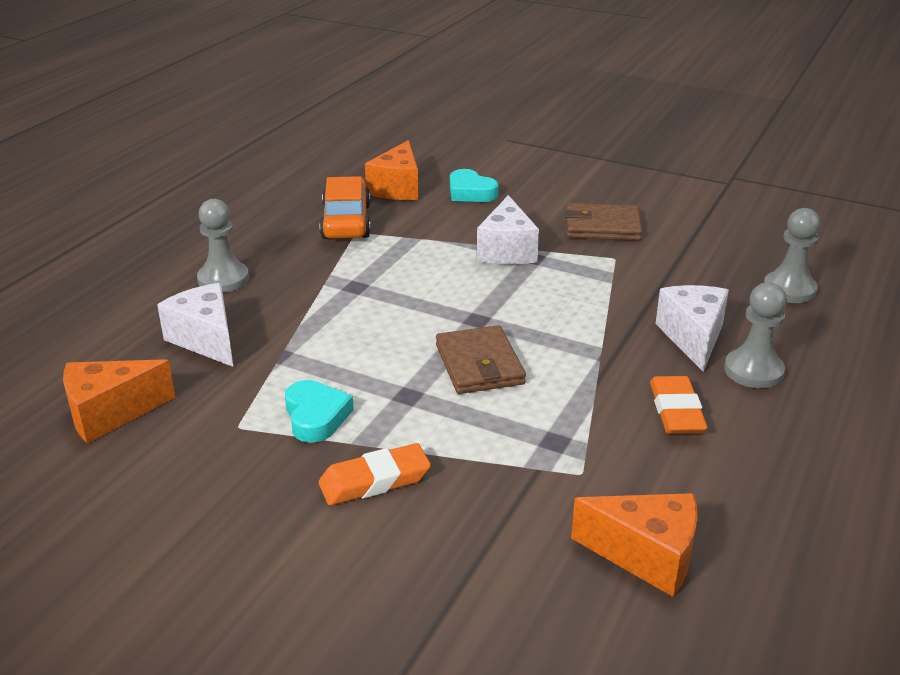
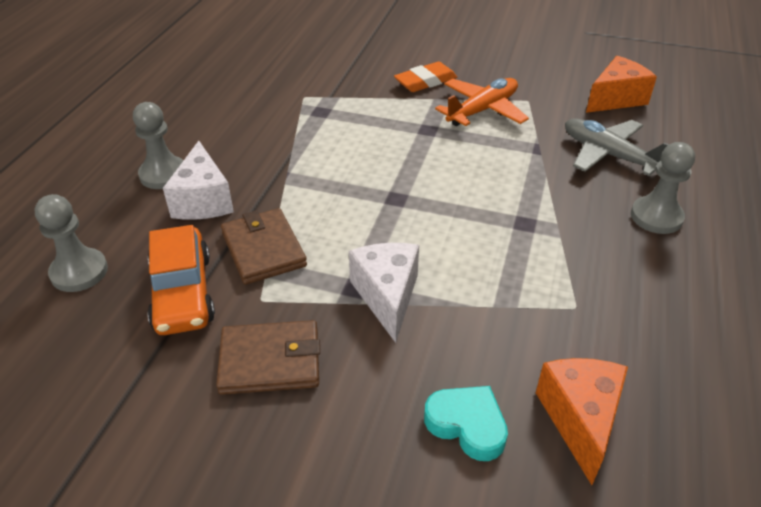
camera: 170 degrees right, 10 degrees up
white cheese [157,283,233,367] -> grey plane [565,118,669,176]
turquoise heart [285,380,354,443] -> orange plane [435,78,529,126]
orange car [319,176,371,239] -> orange car moved to [147,225,215,335]
brown wallet [436,325,526,394] -> brown wallet moved to [221,208,307,285]
orange cheese [571,493,697,597] -> none
orange eraser [650,376,708,434] -> none

